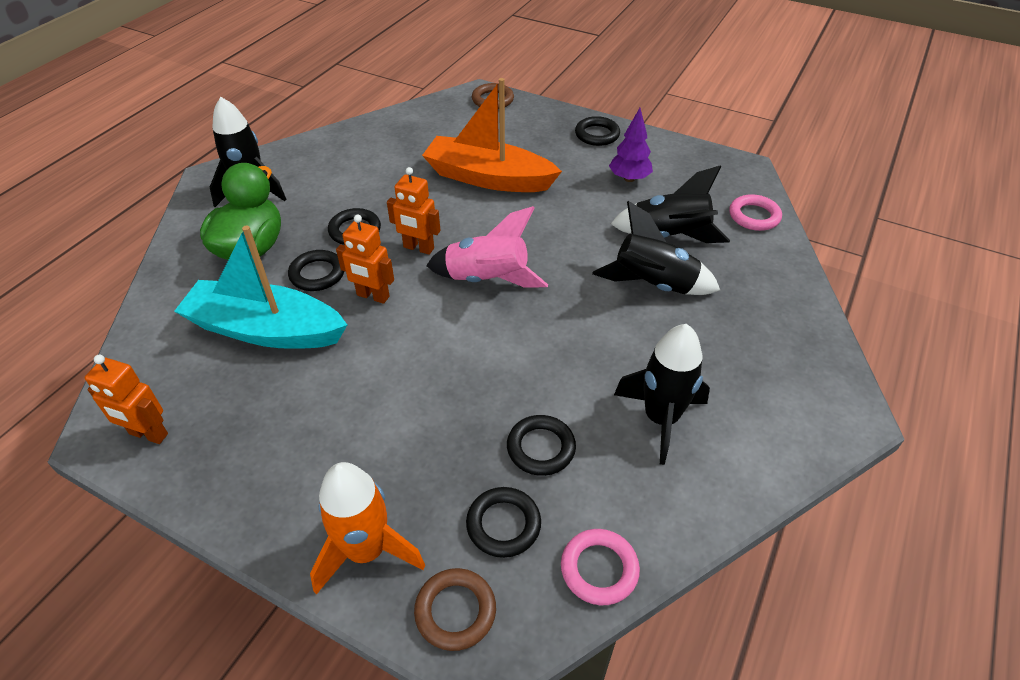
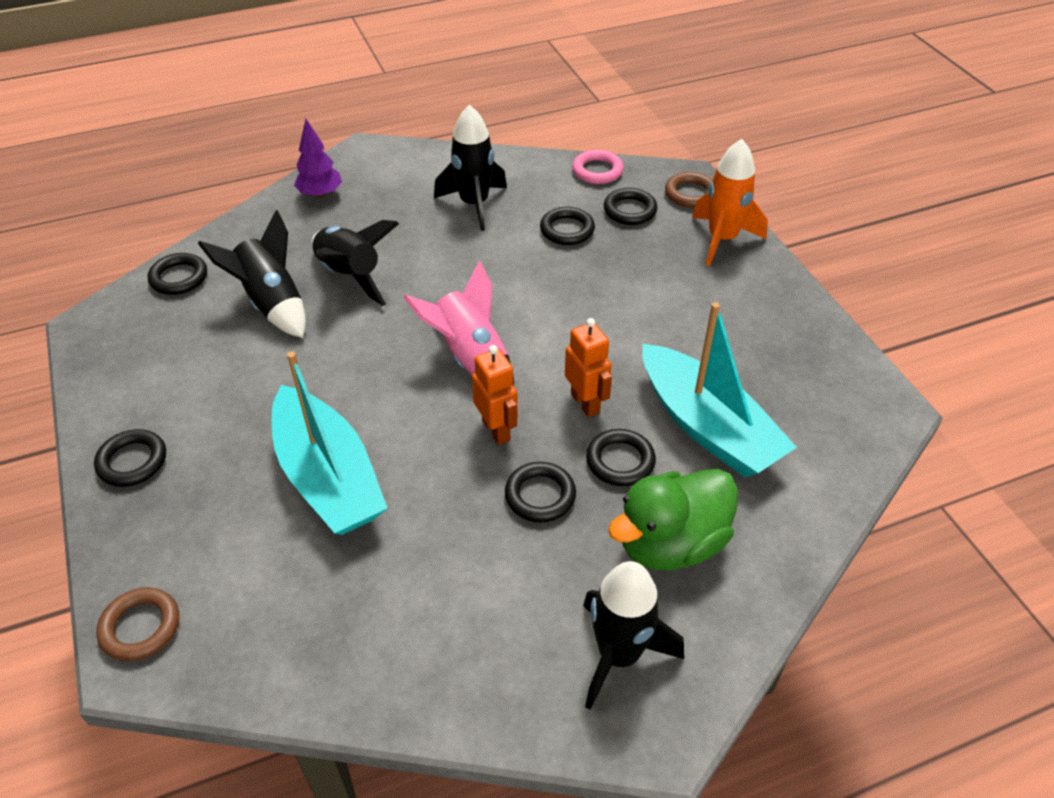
camera: 140 degrees left, 0 degrees up
orange robot [85,355,168,444] -> none
orange boat [422,78,562,192] -> turquoise boat [272,351,387,535]
purple tree [609,108,653,182] -> purple tree moved to [294,119,342,198]
pink ring [729,194,782,231] -> black ring [147,253,207,295]

